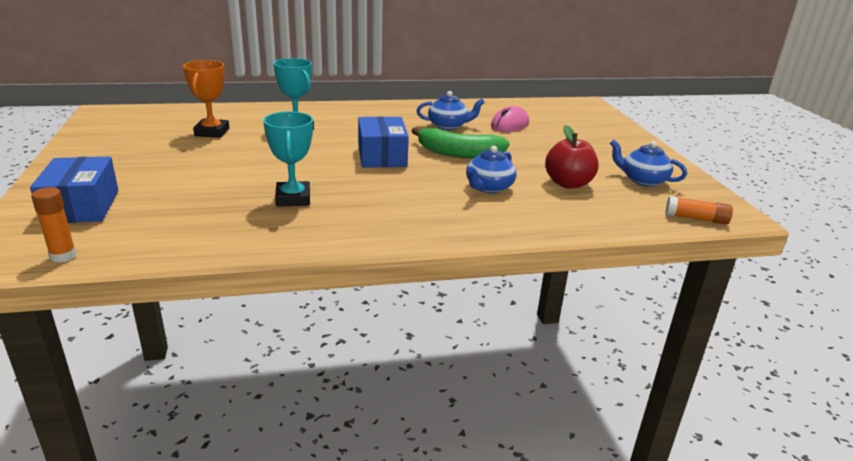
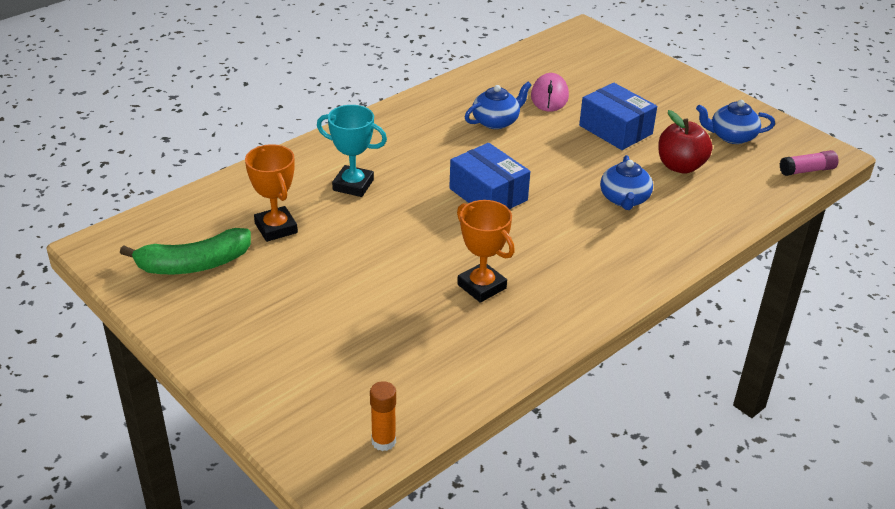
camera: 30 degrees left, 10 degrees up
blue box [30,157,119,223] -> blue box moved to [579,83,657,150]
turquoise trophy [263,111,313,207] -> orange trophy [457,200,515,303]
green banana [412,127,510,158] -> green banana moved to [120,228,251,274]
orange glue stick [666,196,733,224] -> pink glue stick [780,150,839,176]

